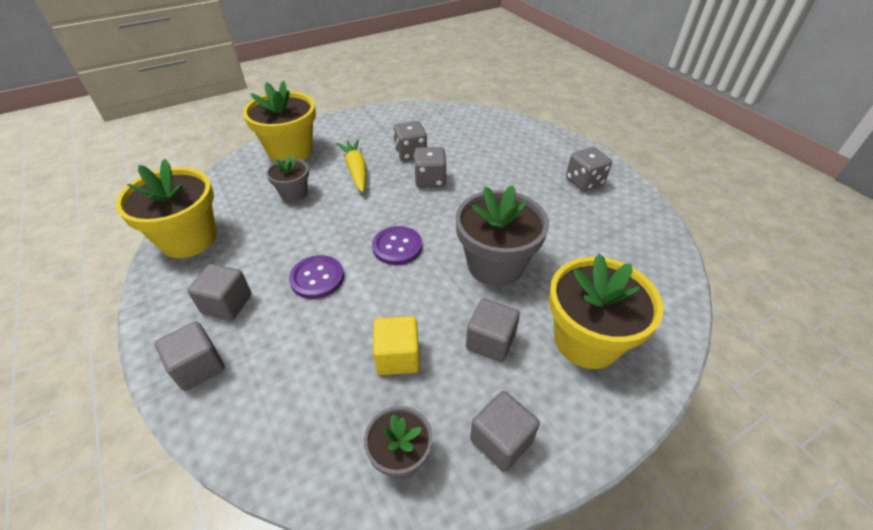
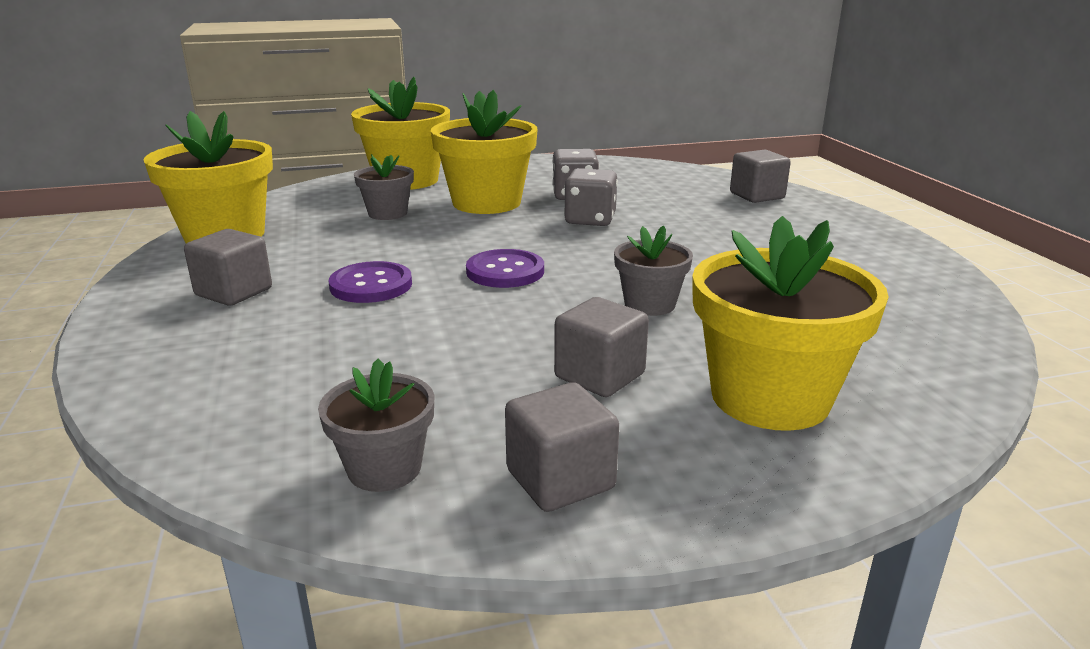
camera: 15 degrees right, 20 degrees down
grey cube [155,321,225,391] -> grey cube moved to [730,150,791,203]
yellow carrot [337,139,367,193] -> yellow flower pot [431,90,538,214]
yellow cube [373,316,420,375] -> none
grey flower pot [455,185,549,286] -> grey flower pot [614,225,693,316], size x0.54
grey dice [566,147,612,191] -> none

